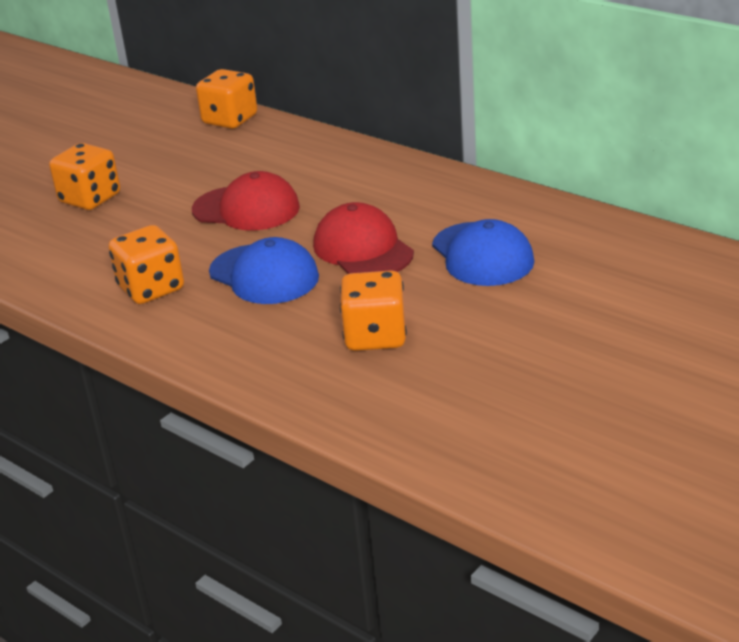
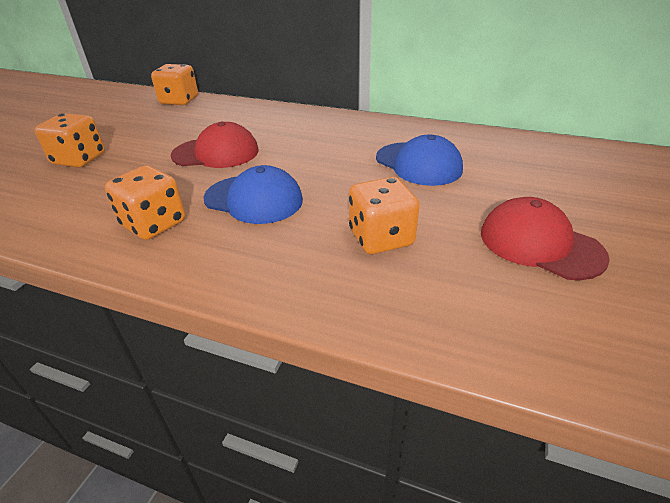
camera: 20 degrees left, 5 degrees up
red cap [313,202,414,274] -> red cap moved to [481,197,610,280]

